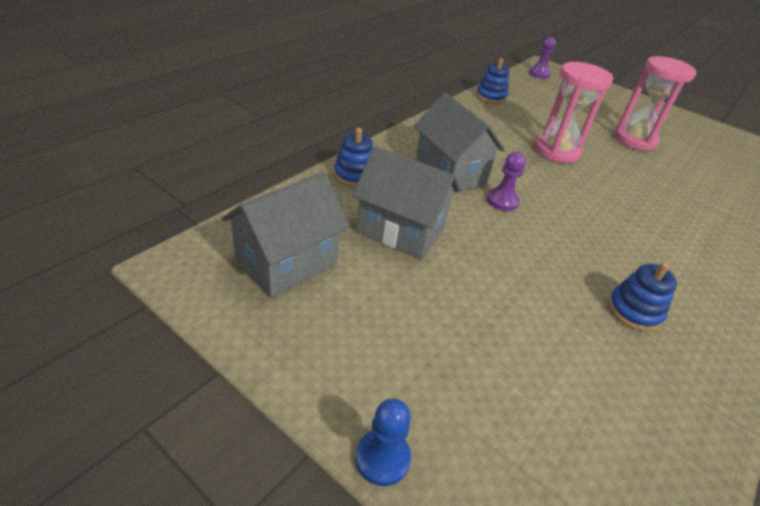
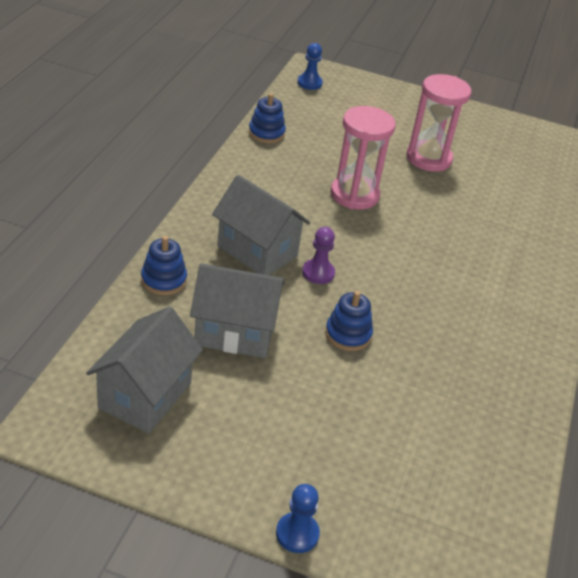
camera: 20 degrees left, 0 degrees up
purple pawn [529,37,556,79] -> blue pawn [297,43,323,90]
blue stacking toy [608,262,677,332] -> blue stacking toy moved to [325,291,373,351]

